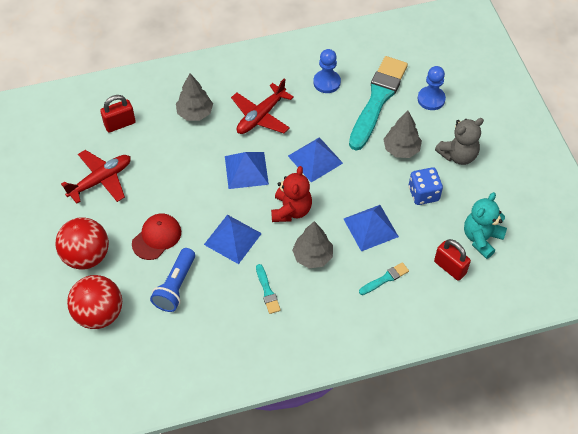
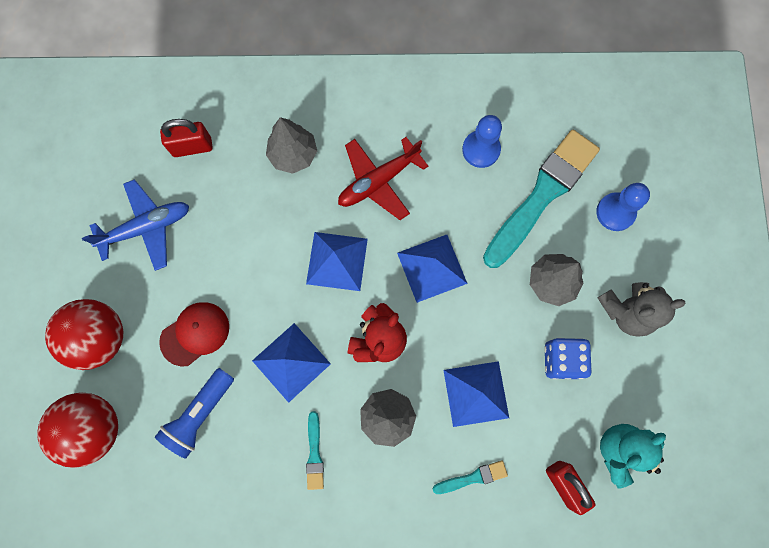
camera: 15 degrees right, 20 degrees up
red plane [61,150,131,204] -> blue plane [82,179,189,271]

